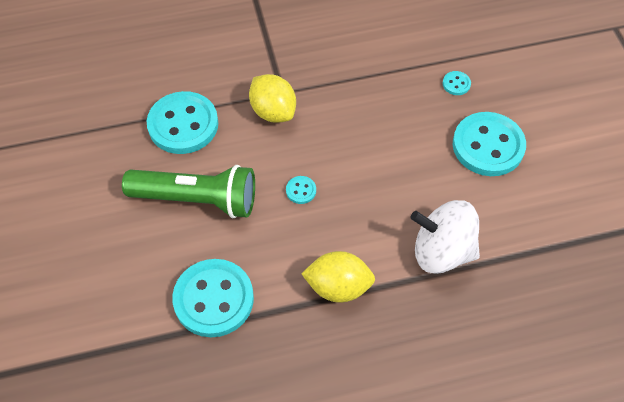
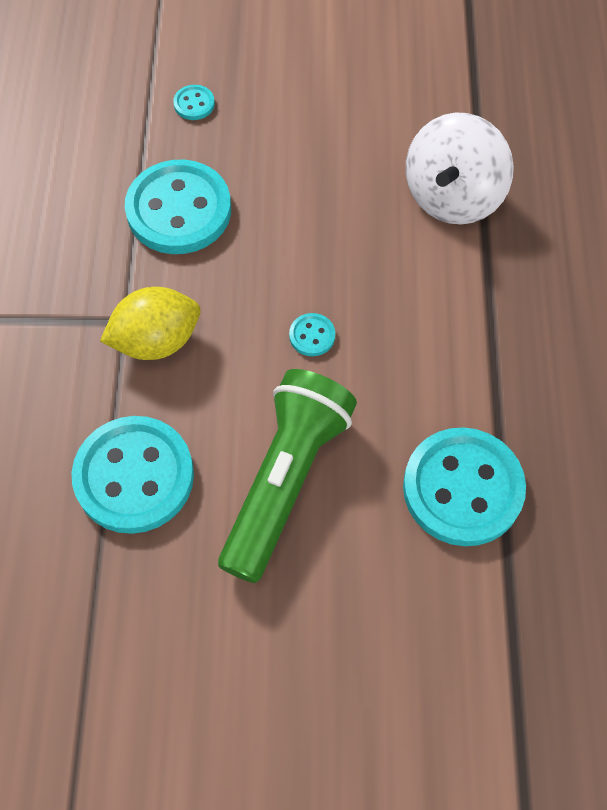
camera: 75 degrees left, 5 degrees up
yellow lemon [301,251,375,303] -> none
turquoise button [453,112,526,176] -> turquoise button moved to [125,159,231,254]

